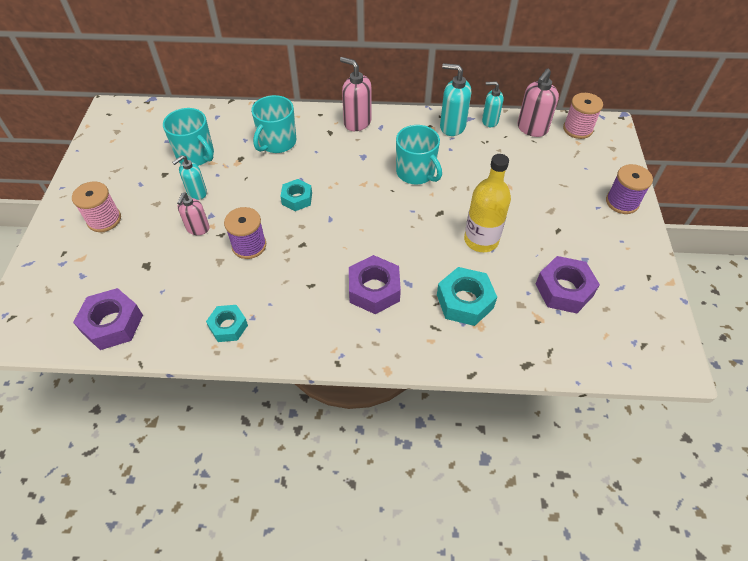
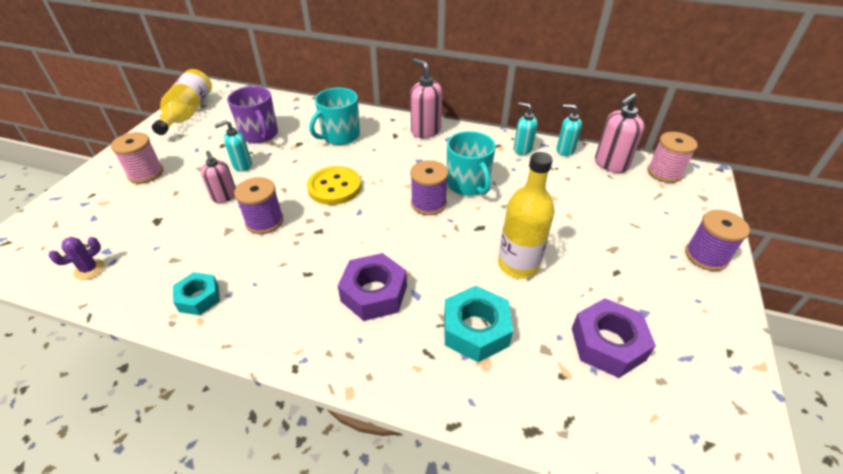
camera: 15 degrees right, 10 degrees down
purple nut [73,288,143,350] -> purple cactus [49,237,105,280]
turquoise mug [163,108,214,166] -> purple mug [227,86,278,143]
pink soap dispenser [177,192,210,235] -> pink soap dispenser turned 60 degrees counterclockwise [201,151,236,203]
turquoise nut [280,179,312,211] -> yellow button [307,166,361,205]
turquoise soap dispenser [440,63,471,136] -> turquoise soap dispenser [514,102,538,155], size x0.66
none -> yellow bottle [152,69,212,135]
none -> purple spool [410,160,448,215]

